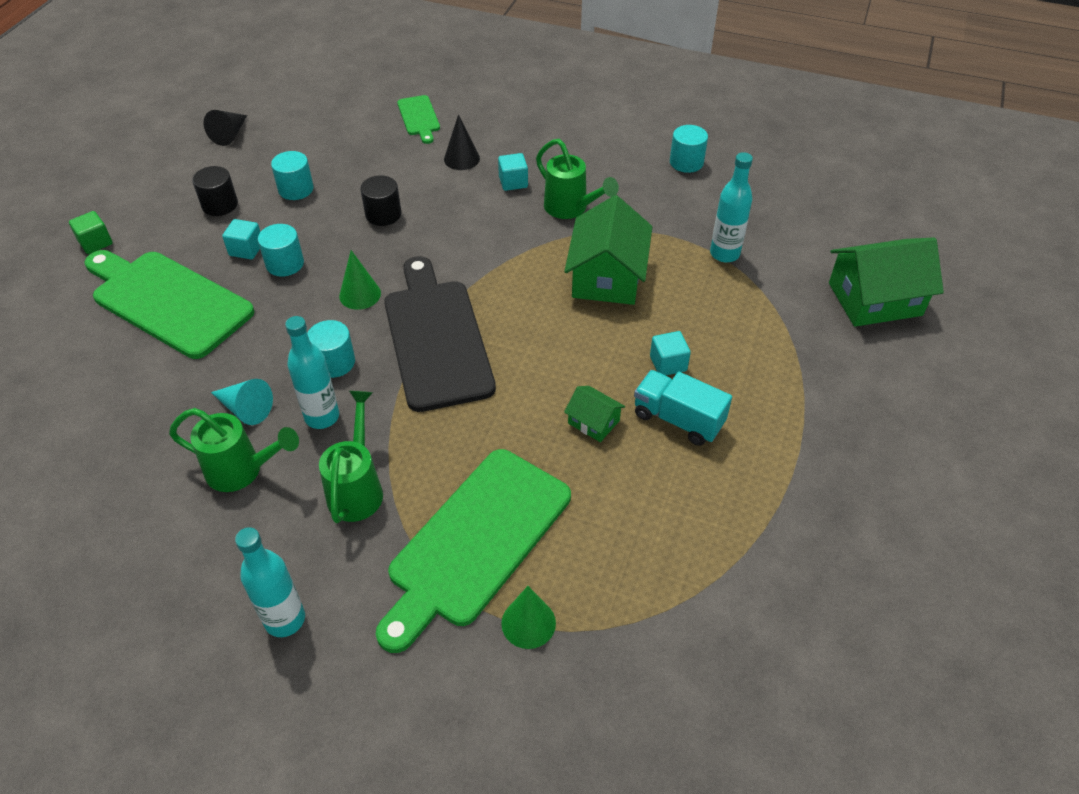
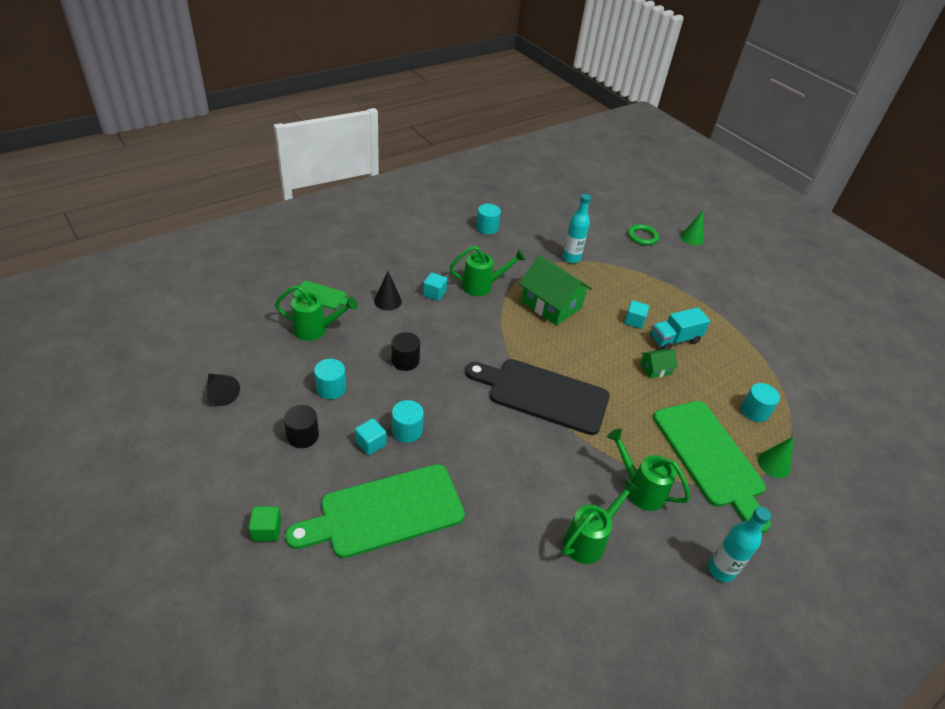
camera: 60 degrees left, 5 degrees down
turquoise cone [211,379,273,425] -> none
turquoise bottle [285,316,339,429] -> none
turquoise cylinder [307,320,355,378] -> turquoise cylinder moved to [741,383,780,422]
green cone [339,250,381,310] -> green cone moved to [681,211,704,246]
green house [829,237,944,327] -> green ring [628,224,659,245]
none -> green watering can [275,285,358,341]

